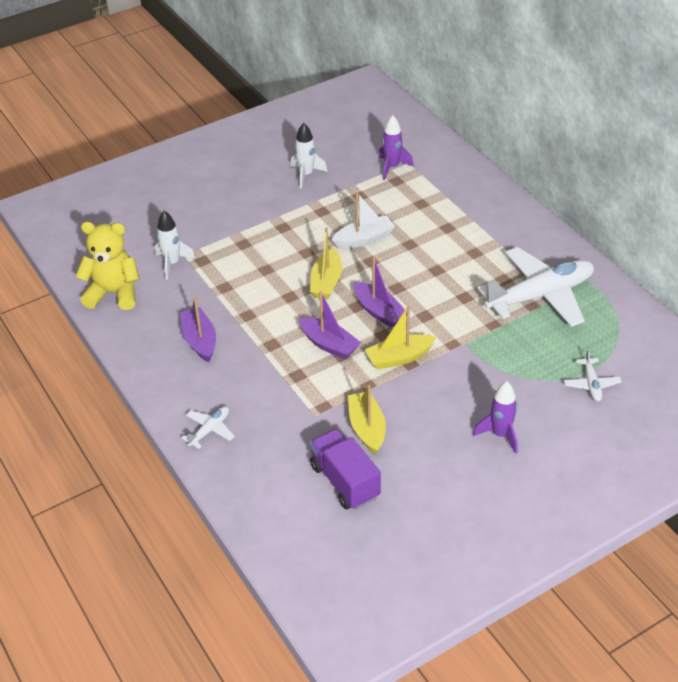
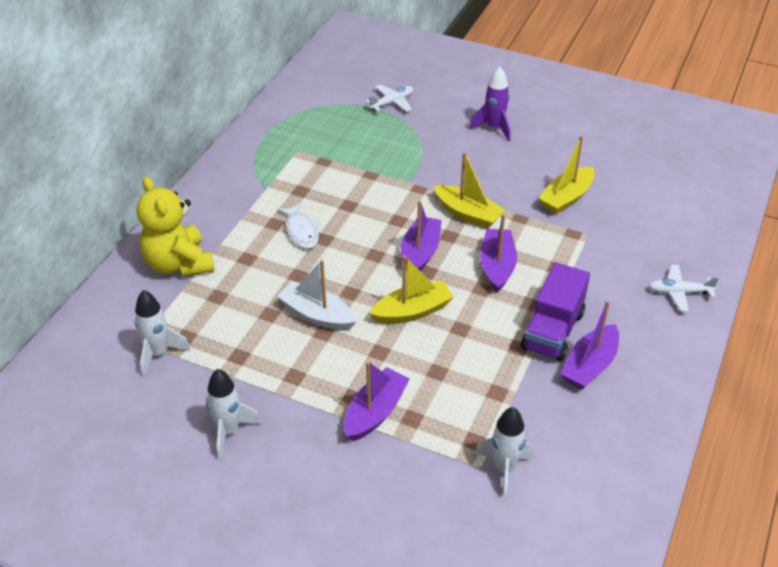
camera: 125 degrees left, 0 degrees up
yellow teddy bear [75,222,140,310] -> yellow teddy bear moved to [137,177,215,277]
purple truck [309,429,381,510] -> purple truck moved to [521,262,590,361]
purple rocket [378,115,414,180] -> white rocket [135,290,191,377]
white plane [477,247,594,327] -> none
none -> white fish [277,202,320,249]
none -> purple boat [344,361,410,441]

